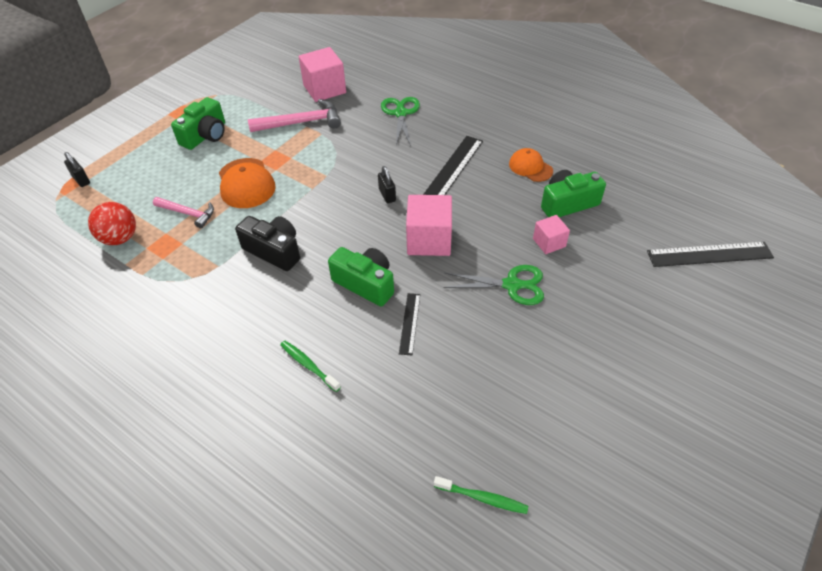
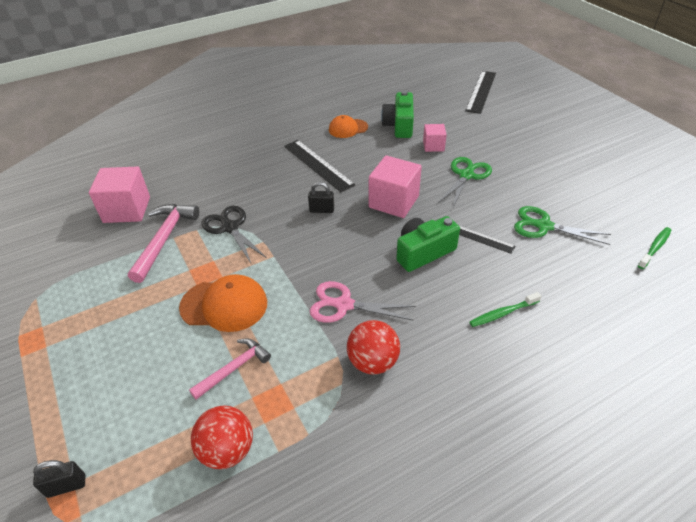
camera: 65 degrees left, 5 degrees down
green camera [171,97,225,150] -> none
black camera [235,216,300,271] -> pink scissors [310,281,416,323]
green scissors [381,97,420,146] -> green scissors moved to [514,206,611,245]
none -> black scissors [201,206,267,265]
none -> red ball [347,320,400,374]

